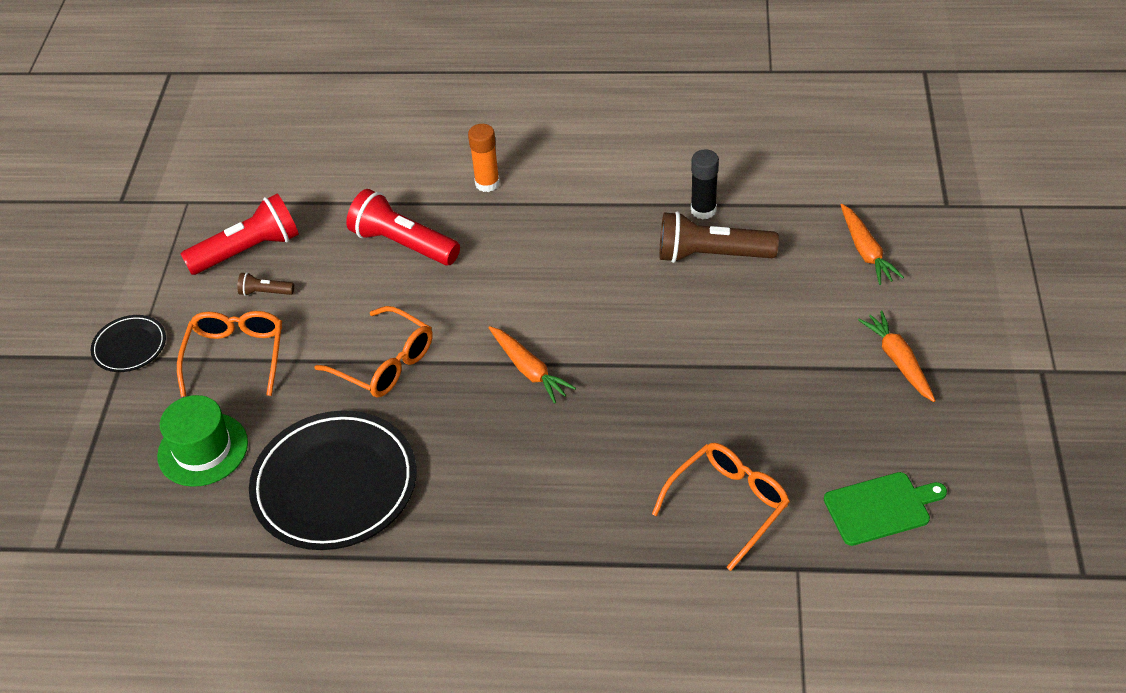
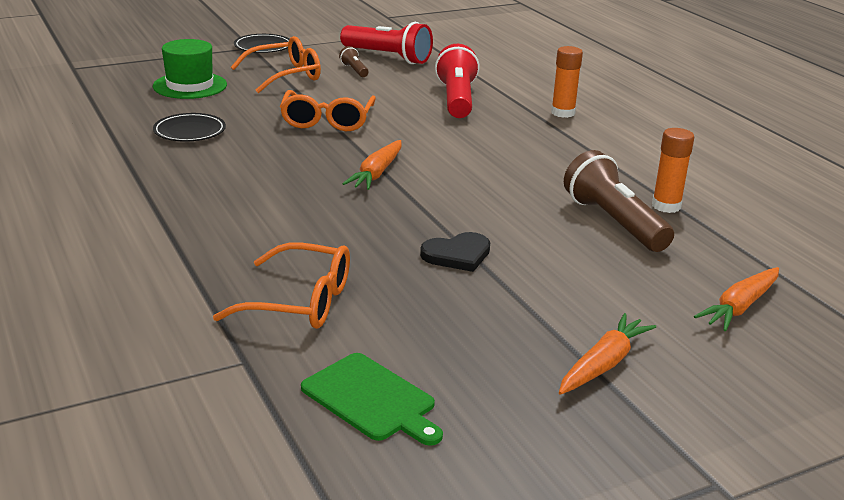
camera: 55 degrees right, 20 degrees down
black plate [249,410,417,550] -> black plate [153,113,226,142], size x0.49
black glue stick [691,149,719,219] -> orange glue stick [652,128,694,213]
none -> black heart [420,232,490,272]

